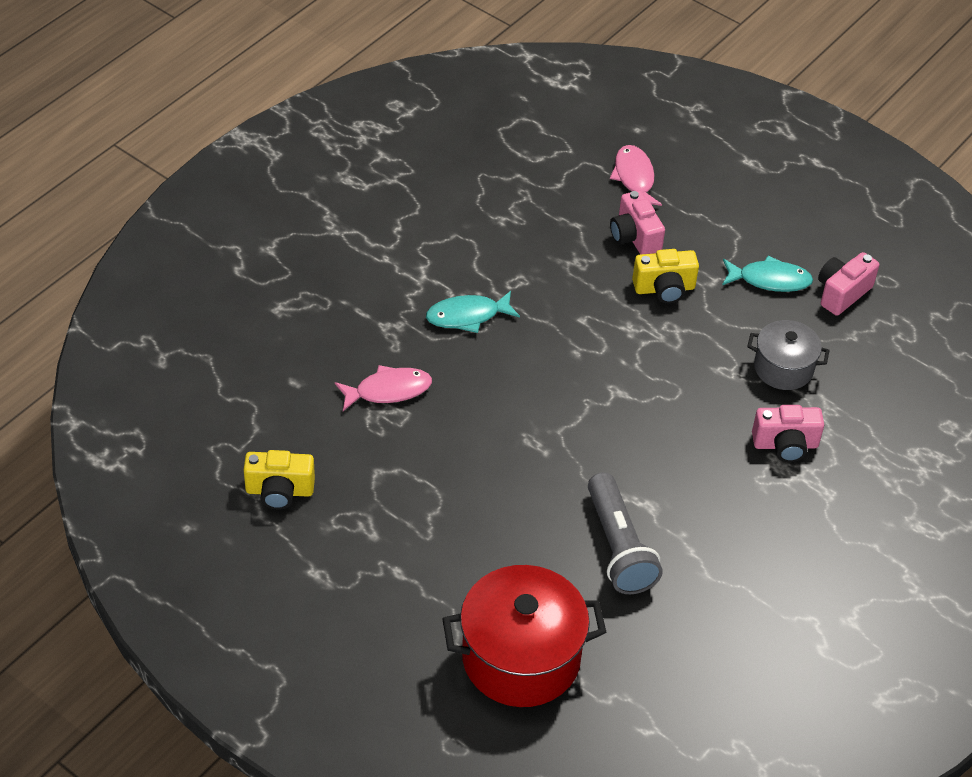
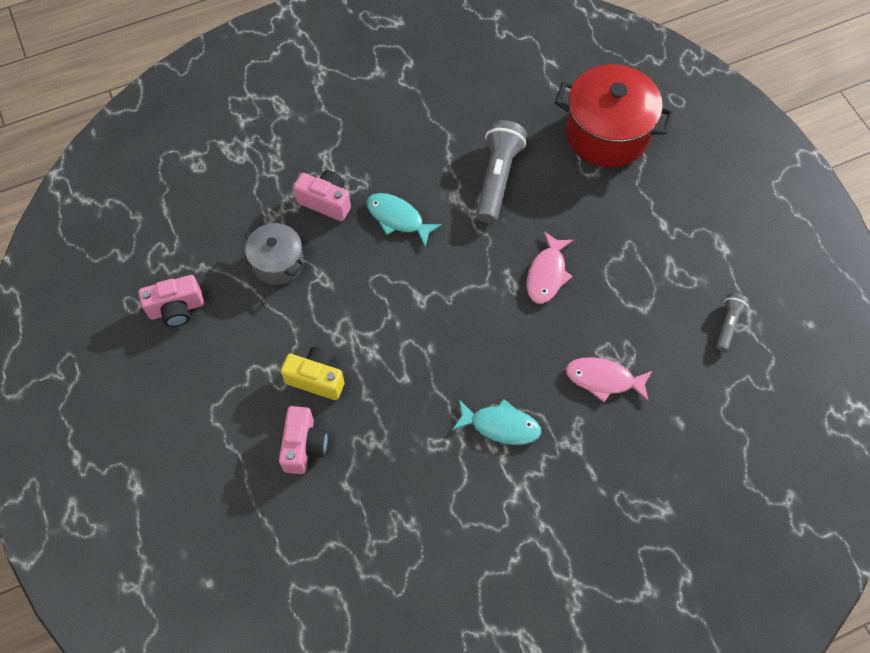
camera: 150 degrees left, 15 degrees up
yellow camera [244,450,315,510] -> grey flashlight [716,293,749,352]
pink fish [610,145,662,206] -> pink fish moved to [527,232,573,304]
turquoise fish [722,255,813,292] -> turquoise fish moved to [366,193,442,247]

